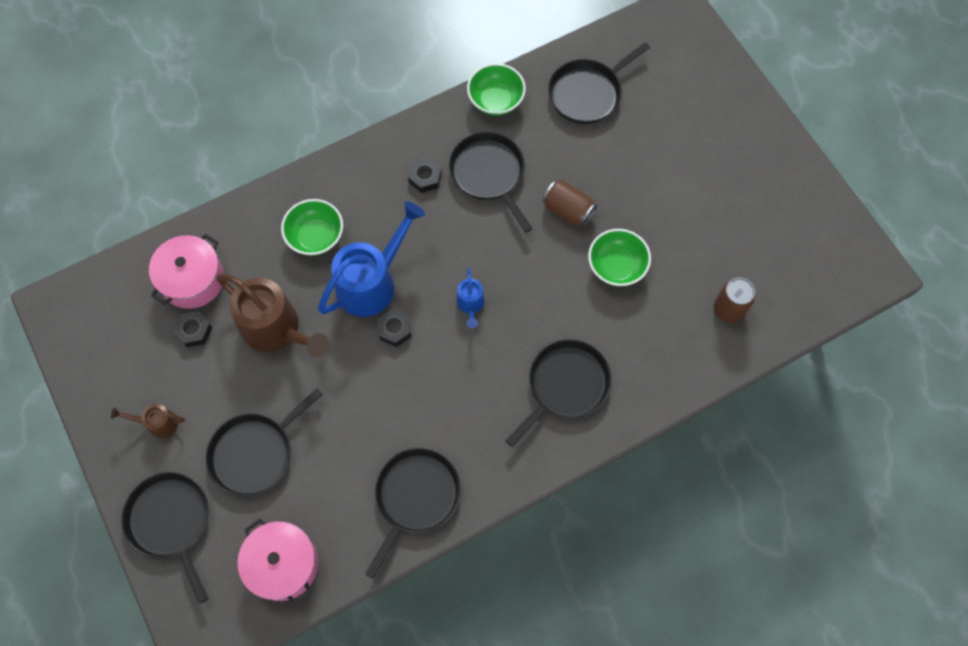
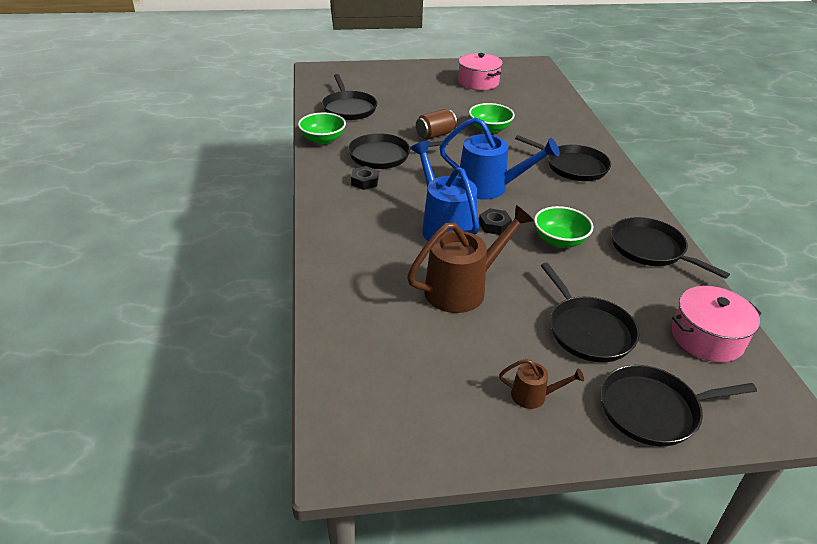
camera: 70 degrees left, 30 degrees down
brown watering can [111,404,185,438] -> brown watering can turned 105 degrees counterclockwise [499,359,584,409]
pink pot [149,234,224,309] -> pink pot moved to [458,53,503,90]
black nut [173,311,212,347] -> none
green bowl [281,199,343,256] -> green bowl moved to [534,206,593,248]
blue watering can [456,268,485,328] -> blue watering can [439,117,560,200], size x2.09
black pan [505,339,612,447] -> black pan turned 150 degrees clockwise [515,135,611,181]
brown can [714,277,756,323] -> none

